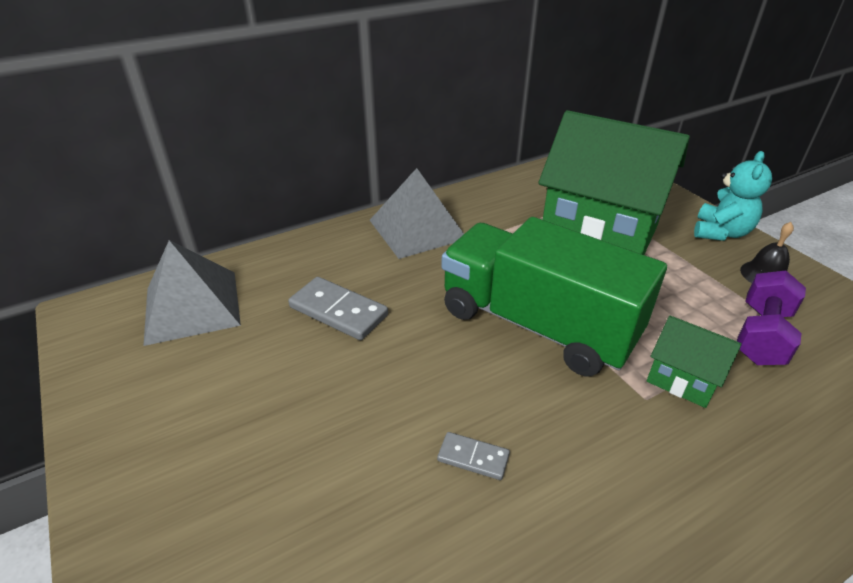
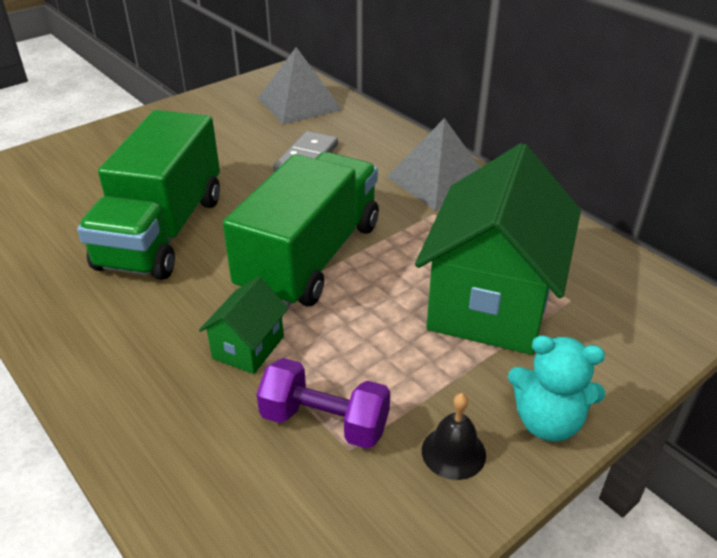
camera: 80 degrees right, 0 degrees up
grey domino [437,432,510,480] -> green truck [77,110,220,280]

